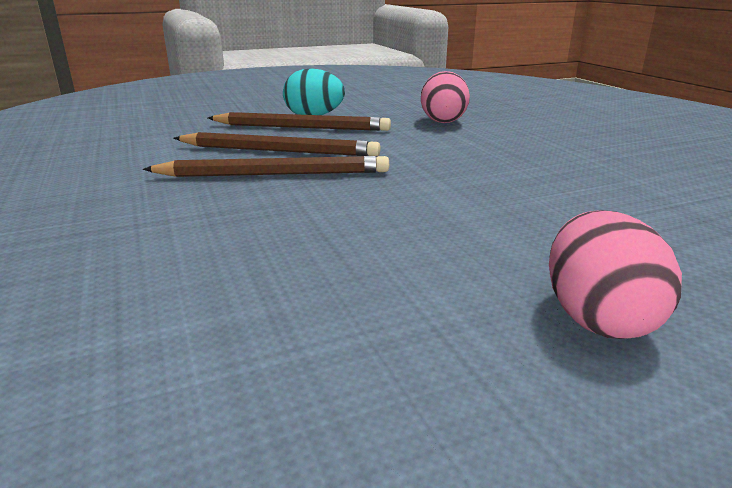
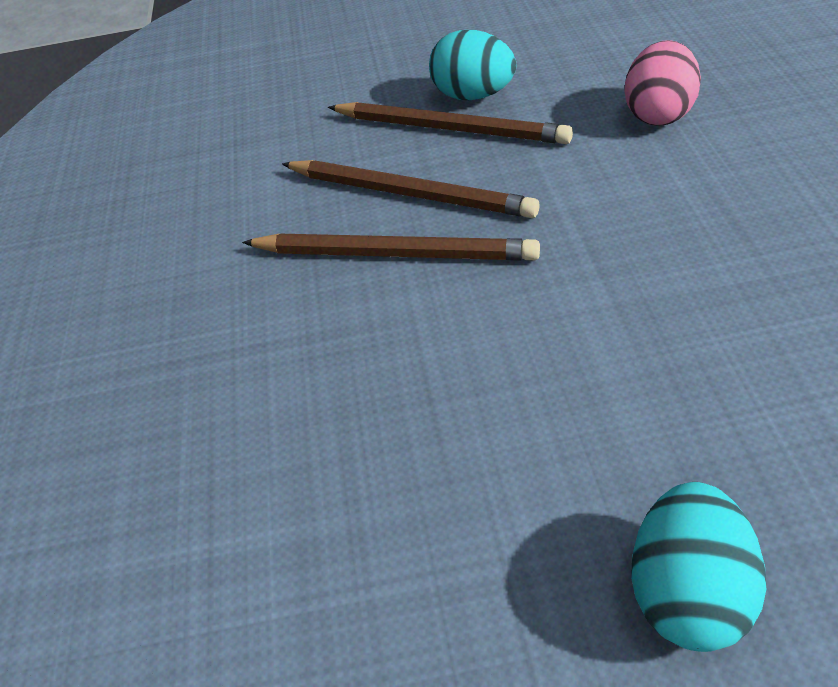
camera: 20 degrees right, 20 degrees up
pink egg [549,210,682,339] -> turquoise egg [631,482,766,652]

